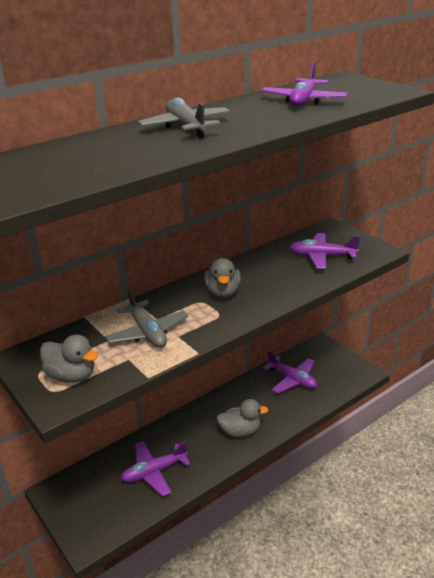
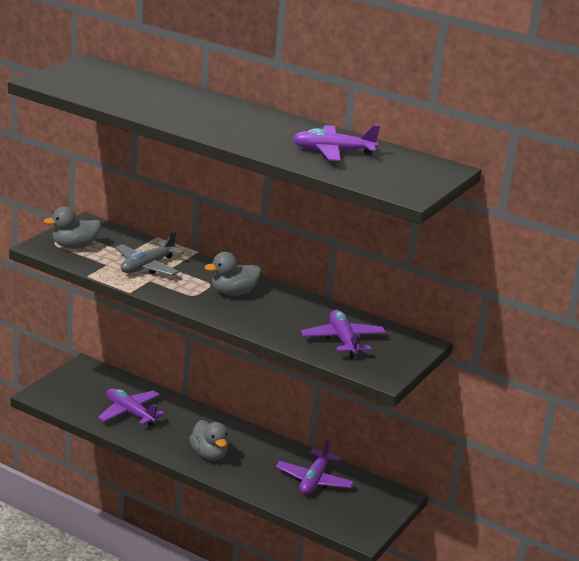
camera: 65 degrees right, 5 degrees down
grey duck [40,334,98,383] -> grey duck turned 60 degrees clockwise [44,206,101,249]
grey plane [138,97,230,138] -> none

